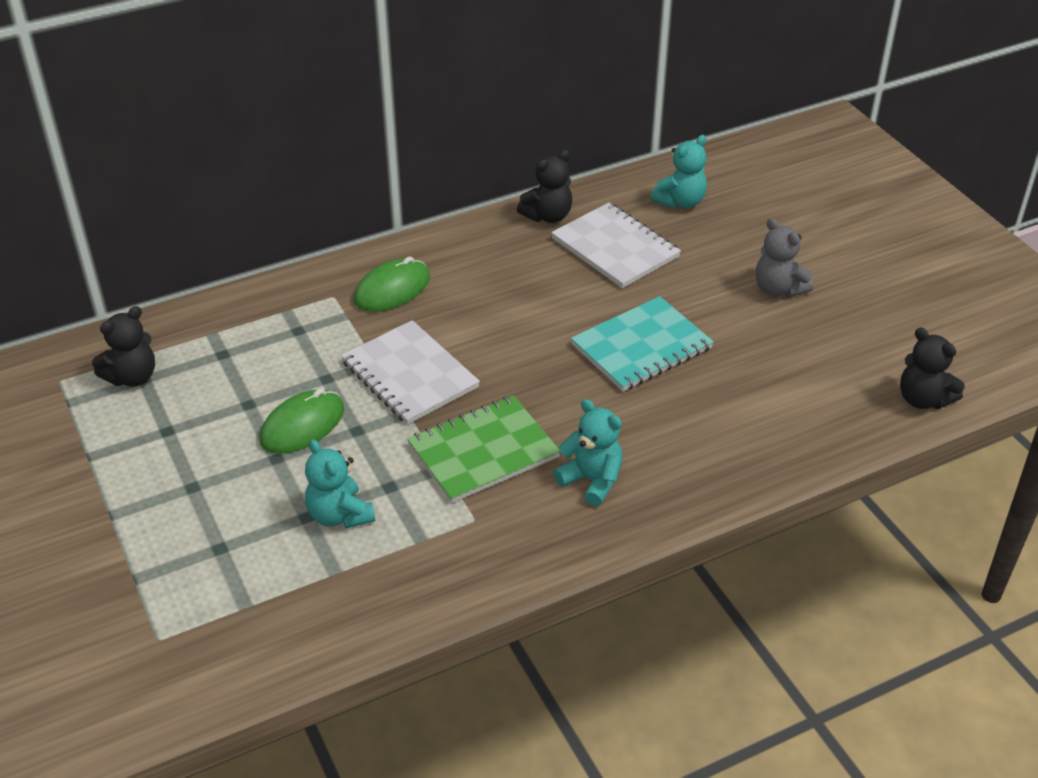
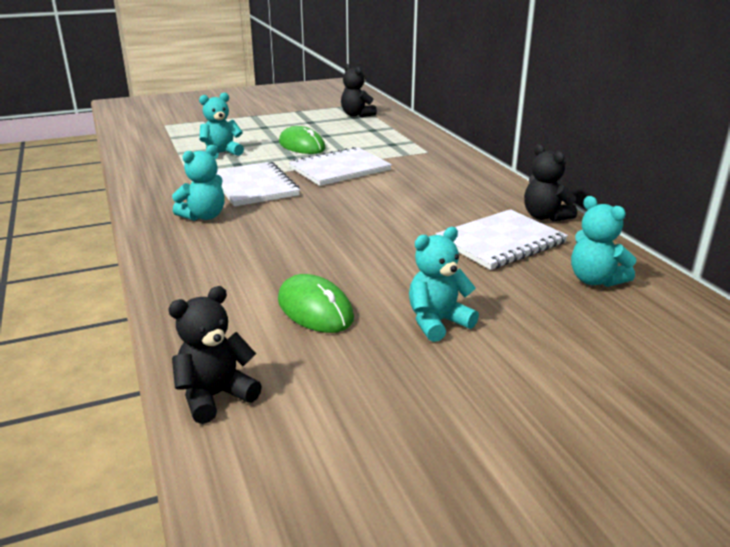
camera: 95 degrees right, 15 degrees down
green mouse [354,257,430,312] -> green mouse moved to [278,274,354,333]
green notebook [407,395,560,503] -> white notebook [216,162,300,207]
turquoise notebook [571,296,714,391] -> none
grey teddy bear [756,218,814,297] -> turquoise teddy bear [409,227,479,342]

